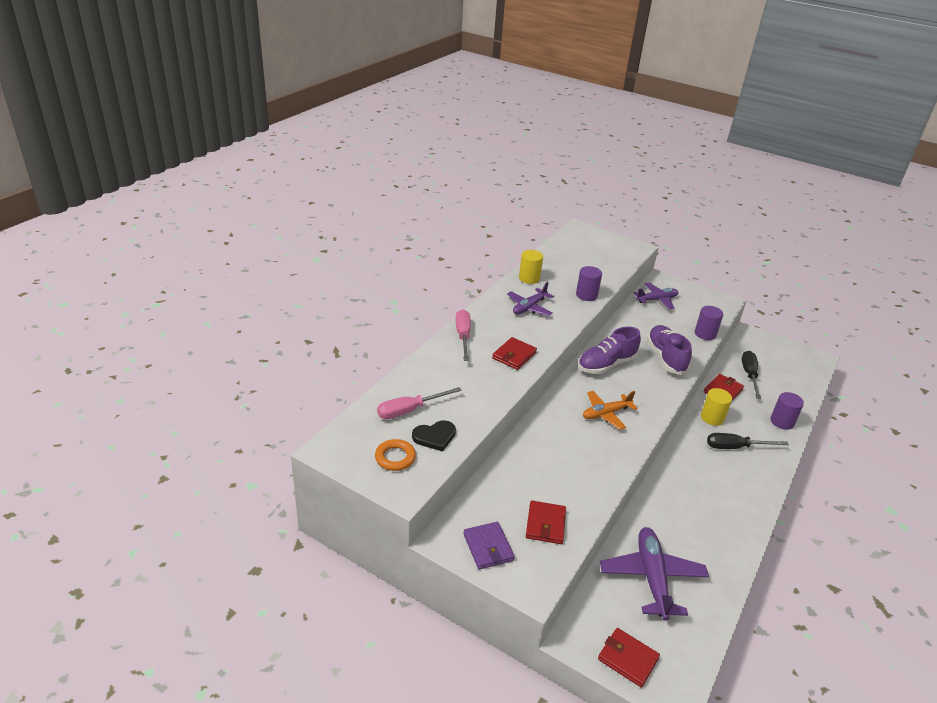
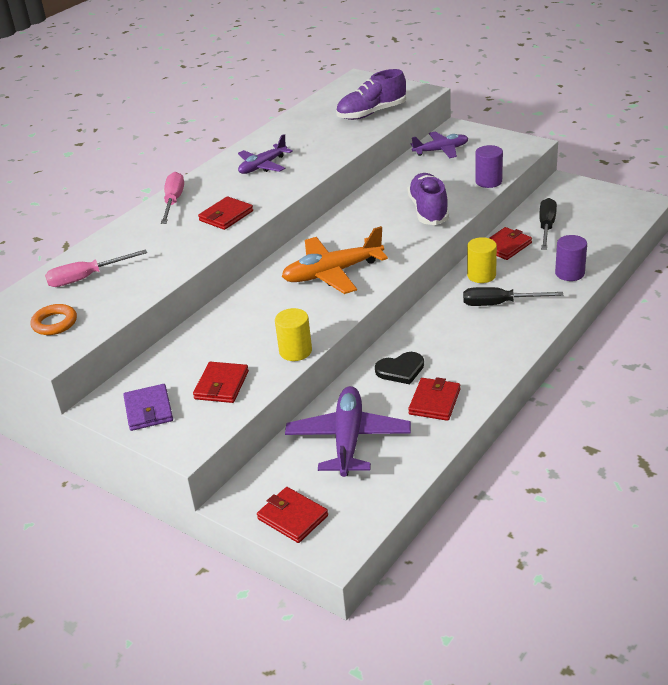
camera: 10 degrees right, 0 degrees up
black heart [412,420,456,452] -> black heart moved to [375,352,424,384]
yellow cylinder [519,250,543,284] -> yellow cylinder moved to [275,308,312,361]
purple cylinder [576,266,602,301] -> none
purple shoe [578,327,641,374] -> purple shoe moved to [336,69,406,120]
orange plane [583,391,638,430] -> orange plane [282,226,388,294], size x1.54
none -> red wallet [408,377,460,421]

